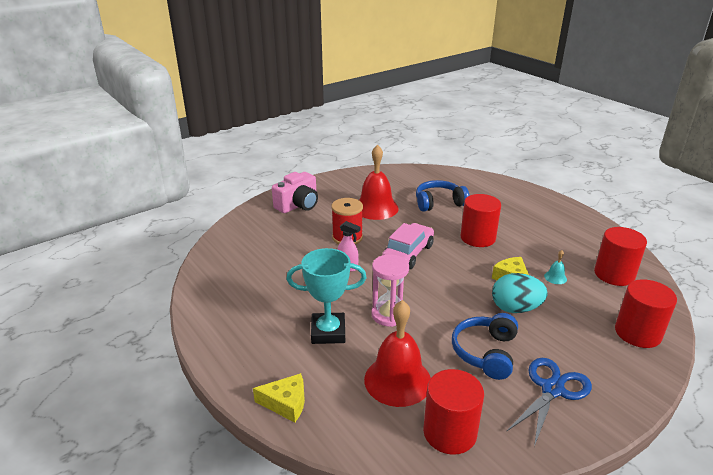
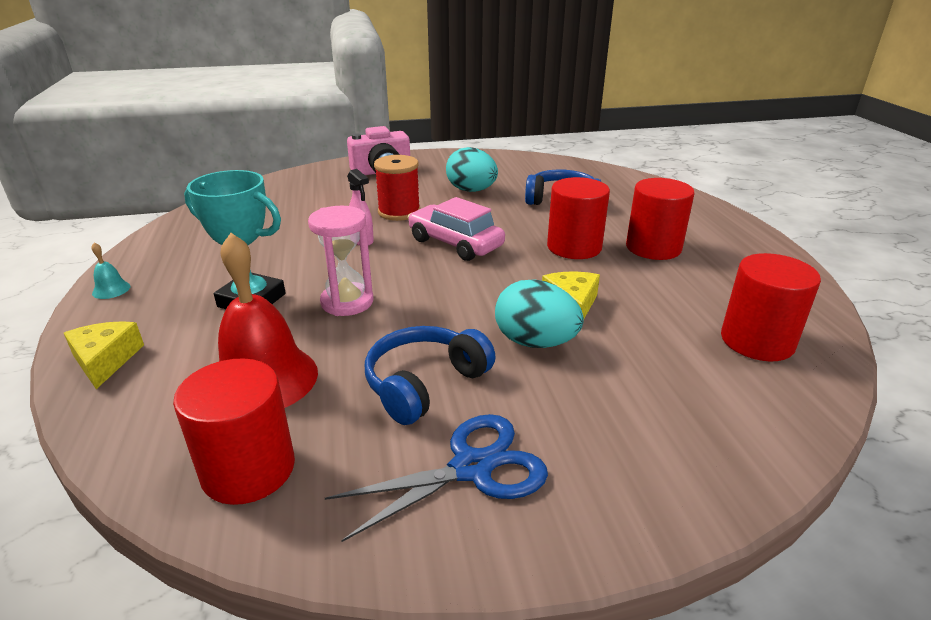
camera: 25 degrees right, 0 degrees up
yellow cheese [253,373,305,423] -> yellow cheese turned 135 degrees counterclockwise [64,321,144,389]
red bell [359,145,399,220] -> turquoise egg [446,147,498,192]
pink car [382,223,434,269] -> pink car turned 105 degrees counterclockwise [408,197,505,261]
turquoise bell [544,250,567,284] -> turquoise bell moved to [91,242,130,299]
red cylinder [615,279,677,348] -> red cylinder moved to [626,178,695,260]

